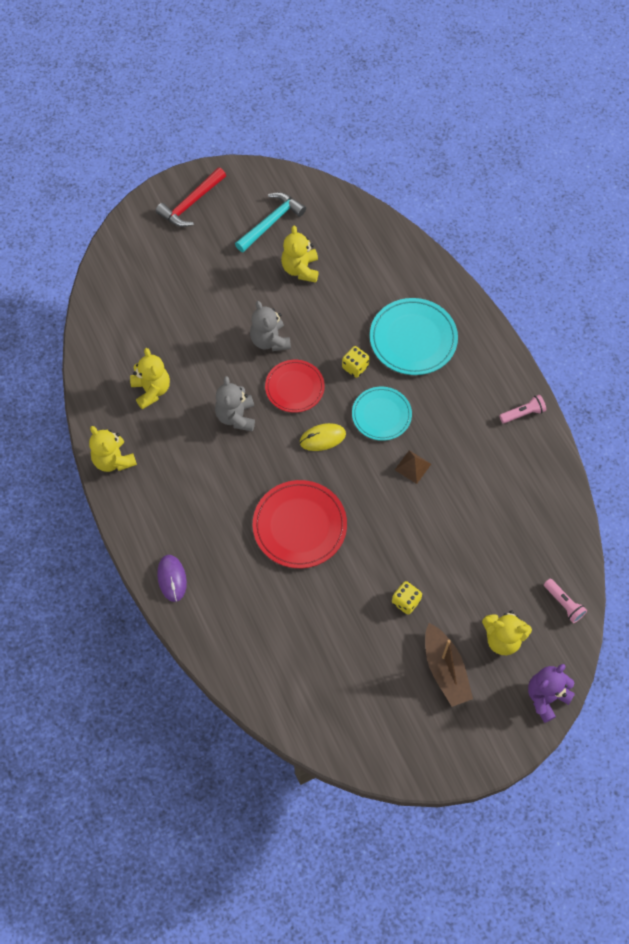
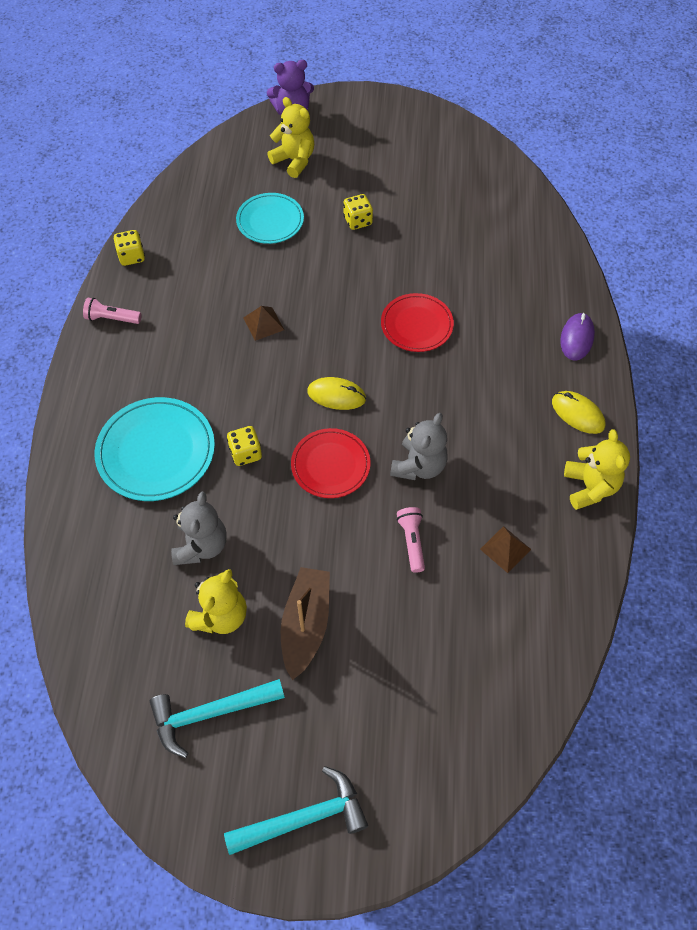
camera: 150 degrees left, 5 degrees down
yellow teddy bear [130,348,170,410] -> brown pyramid [480,526,531,573]
red hammer [156,167,226,227] -> turquoise hammer [224,766,368,855]
grey teddy bear [250,301,291,351] -> grey teddy bear moved to [171,492,227,565]
red plate [253,480,347,568] -> red plate [381,293,454,352], size x0.66
turquoise plate [352,387,412,441] -> turquoise plate moved to [236,193,304,244]
brown boat [425,623,473,707] -> brown boat moved to [281,567,330,680]
pink flashlight [544,579,587,623] -> pink flashlight moved to [397,507,425,573]
none -> yellow dice [114,230,145,266]
none -> yellow mouse [552,391,605,434]

